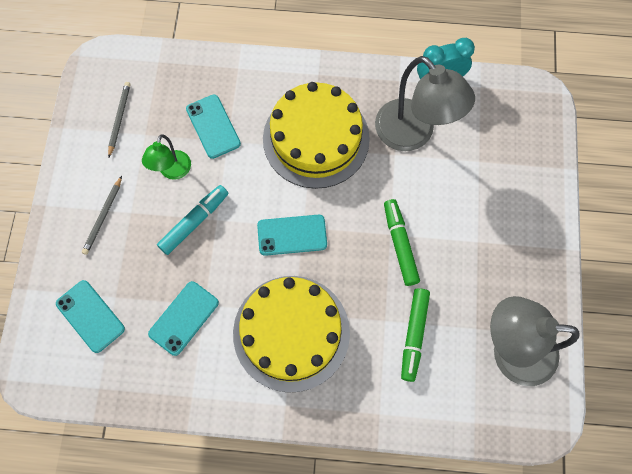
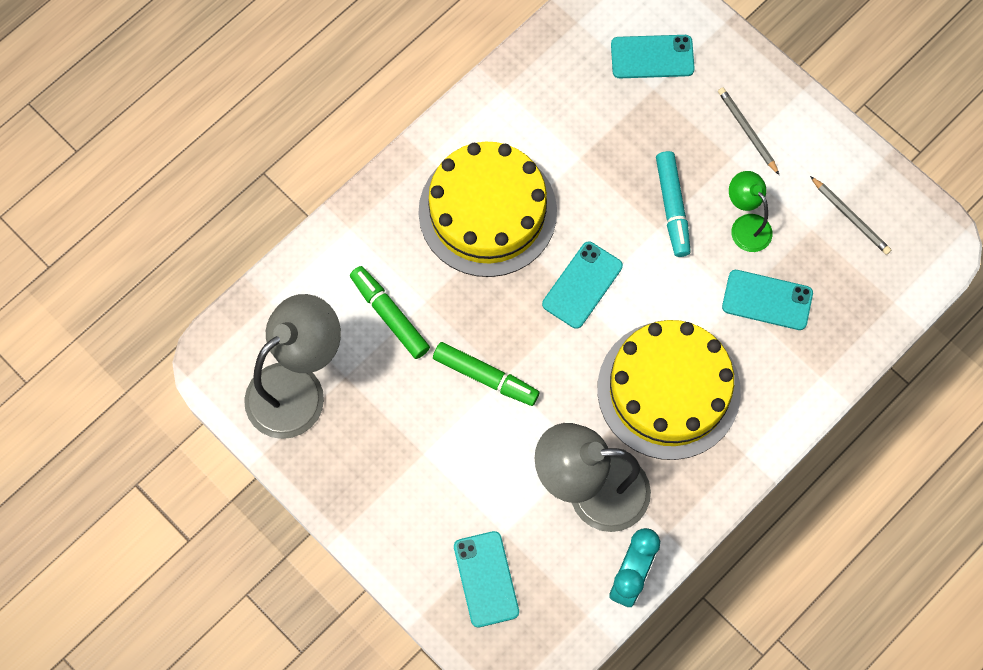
camera: 130 degrees right, 0 degrees up
turquoise phone [148,281,219,356] -> turquoise phone moved to [454,531,519,627]

